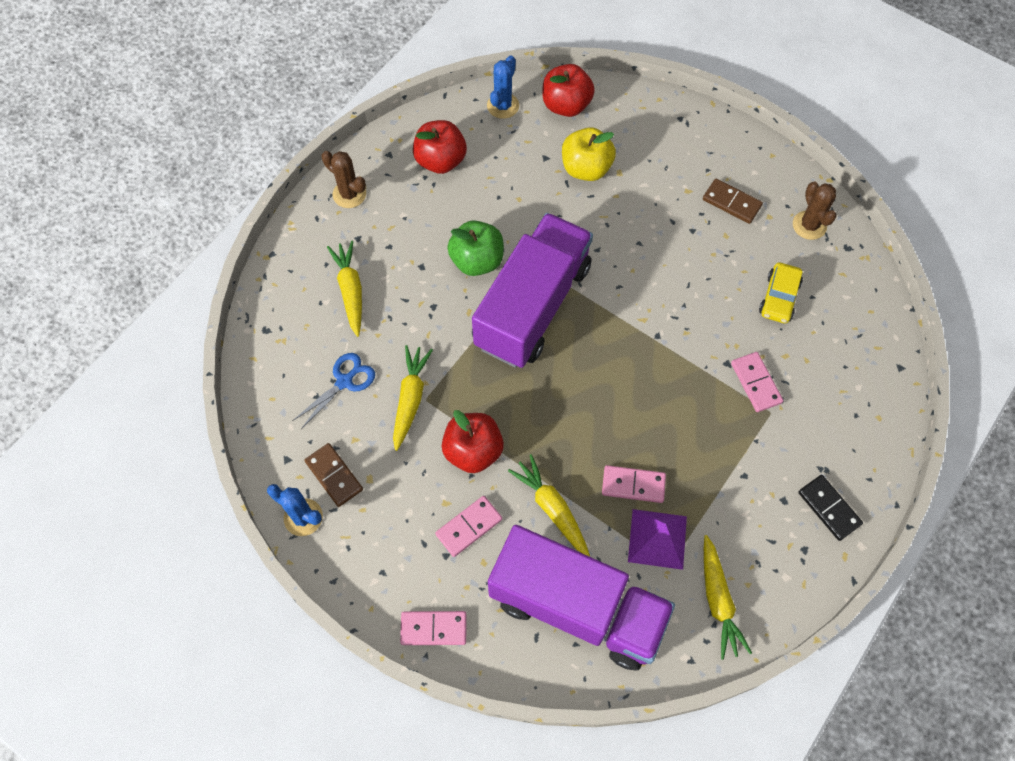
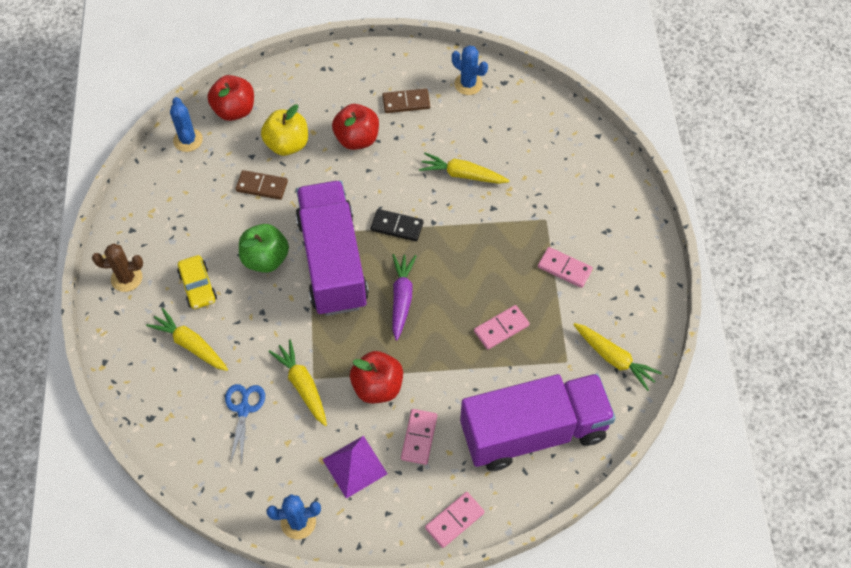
camera: 40 degrees left, 5 degrees down
brown domino [304,443,363,507] -> brown domino moved to [236,170,288,200]
red apple [413,120,467,174] -> red apple moved to [332,104,379,150]
yellow carrot [508,454,590,556] -> yellow carrot moved to [419,152,510,184]
purple pyramid [628,509,687,570] -> purple pyramid moved to [322,436,388,499]
pink domino [731,352,783,412] -> pink domino moved to [538,247,593,288]
yellow car [759,262,803,323] -> yellow car moved to [177,255,217,309]
brown cactus [793,182,837,240] -> blue cactus [452,45,488,95]
black domino [798,475,863,541] -> black domino moved to [371,209,423,241]
none -> purple carrot [392,254,416,341]

